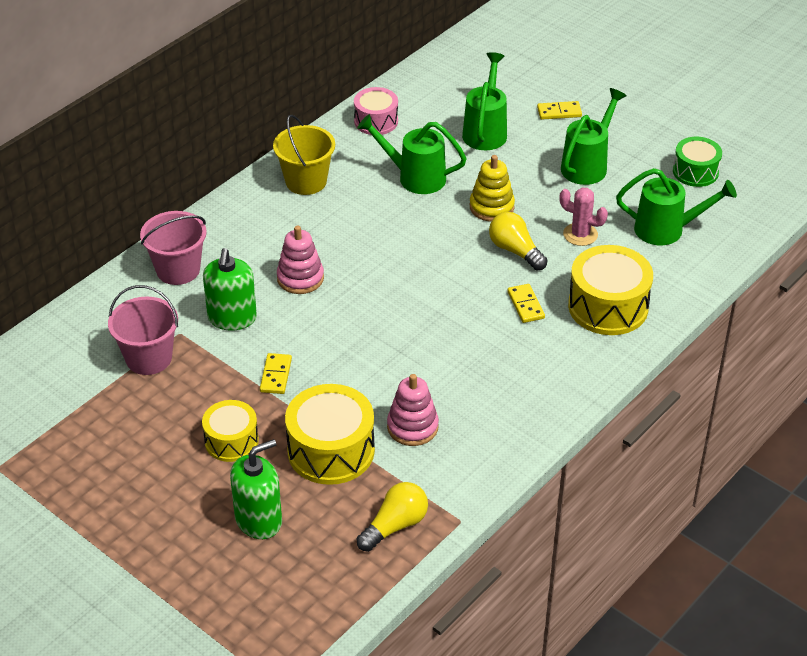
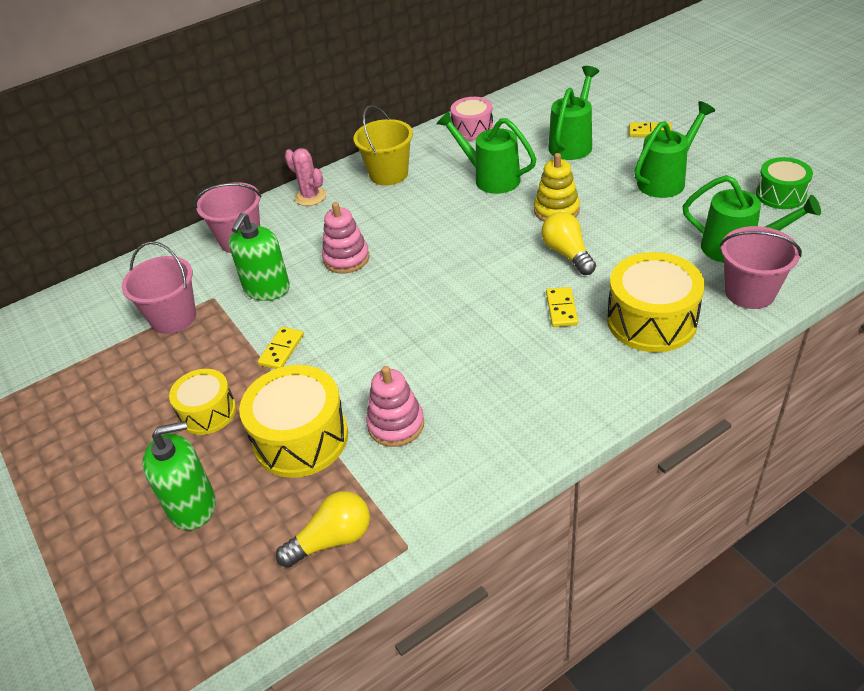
camera: 20 degrees right, 0 degrees up
pink cactus [559,188,608,246] -> pink cactus moved to [285,148,326,206]
none -> pink bucket [720,226,802,309]

